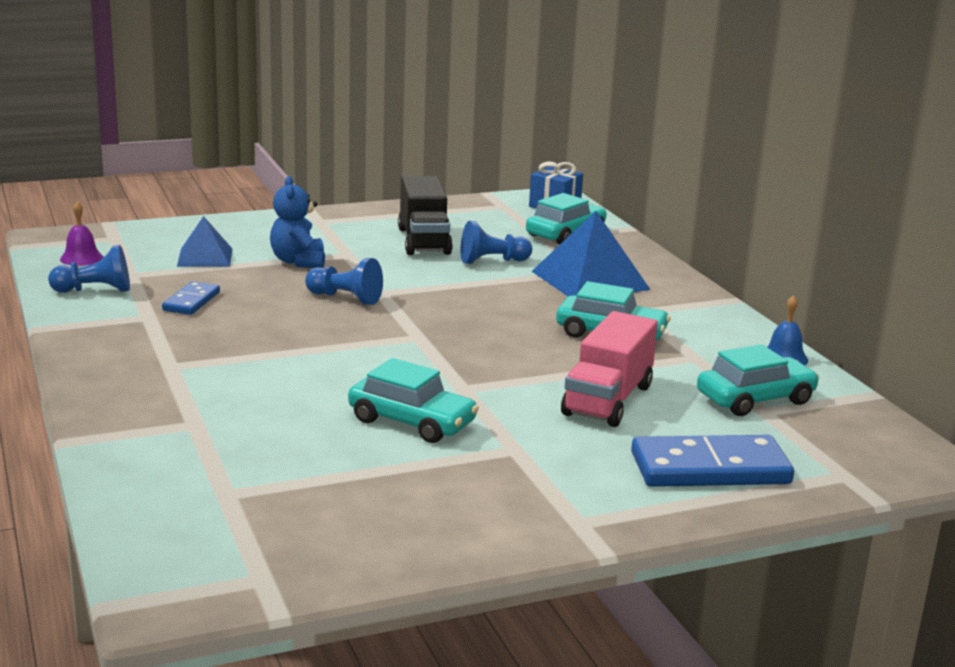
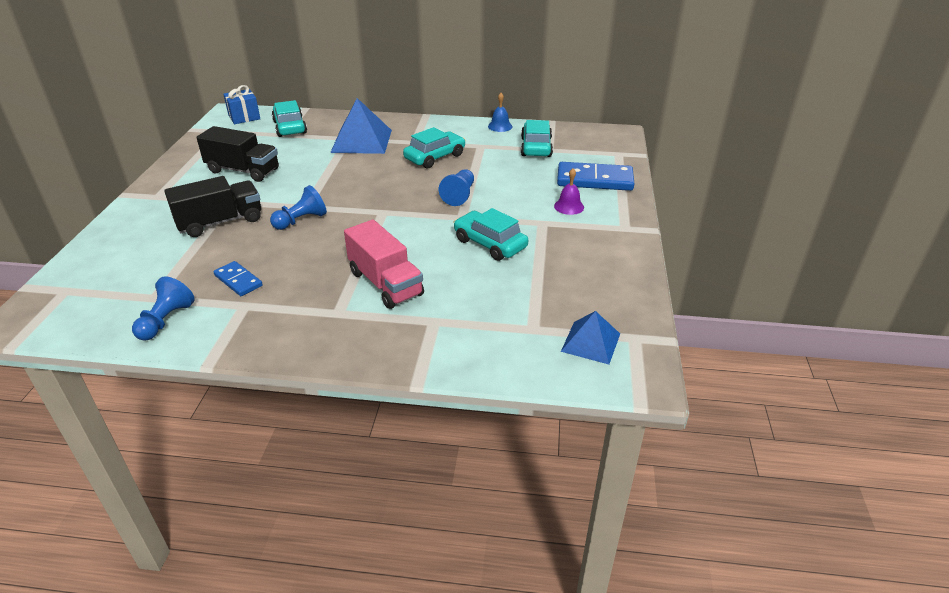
camera: 60 degrees left, 15 degrees up
purple bell [60,201,103,266] -> purple bell moved to [554,168,584,215]
blue pyramid [177,216,233,266] -> blue pyramid moved to [561,311,620,364]
blue teddy bear [270,176,325,268] -> black truck [164,176,261,237]
turquoise car [348,358,479,443] -> turquoise car turned 105 degrees counterclockwise [454,208,528,261]
blue pawn [461,221,532,264] -> blue pawn moved to [439,169,474,206]
pink truck [561,311,658,427] -> pink truck moved to [344,220,424,309]
blue domino [631,435,794,487] -> blue domino turned 75 degrees clockwise [557,162,634,191]

